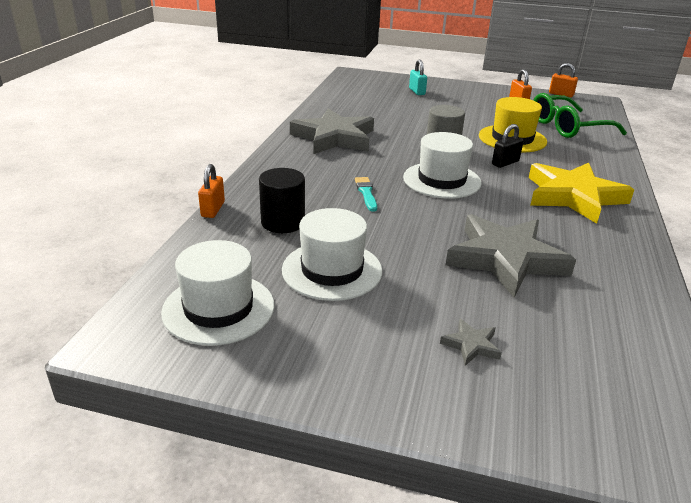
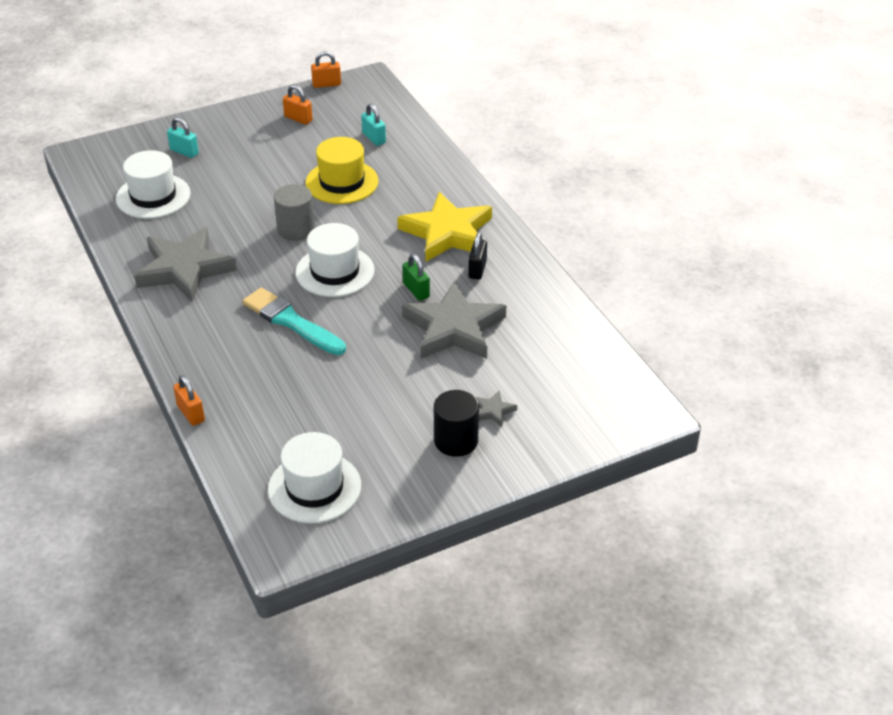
camera: 40 degrees left, 10 degrees up
black cylinder [259,168,305,233] -> black cylinder moved to [434,390,479,457]
white hat [282,208,382,301] -> white hat moved to [116,150,191,219]
turquoise brush [355,177,377,212] -> turquoise brush [242,288,346,355], size x1.90
black padlock [492,124,524,168] -> black padlock moved to [468,232,487,280]
green glasses [533,93,627,138] -> turquoise padlock [361,104,386,146]
none -> green padlock [403,254,430,301]

